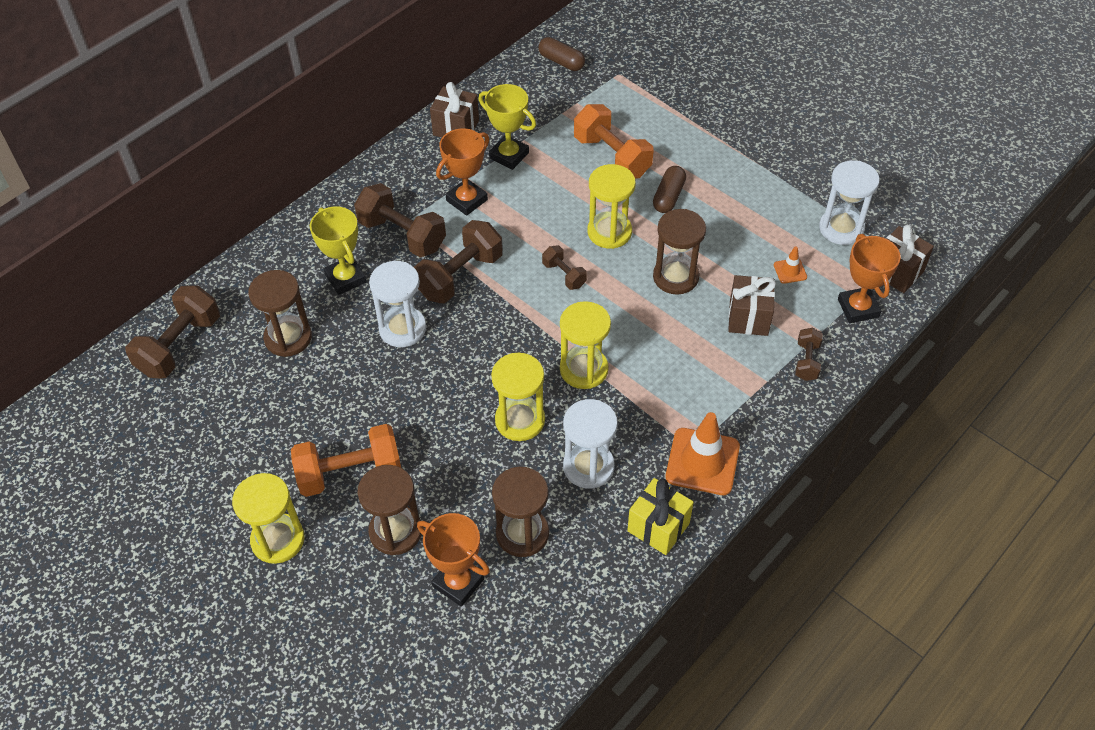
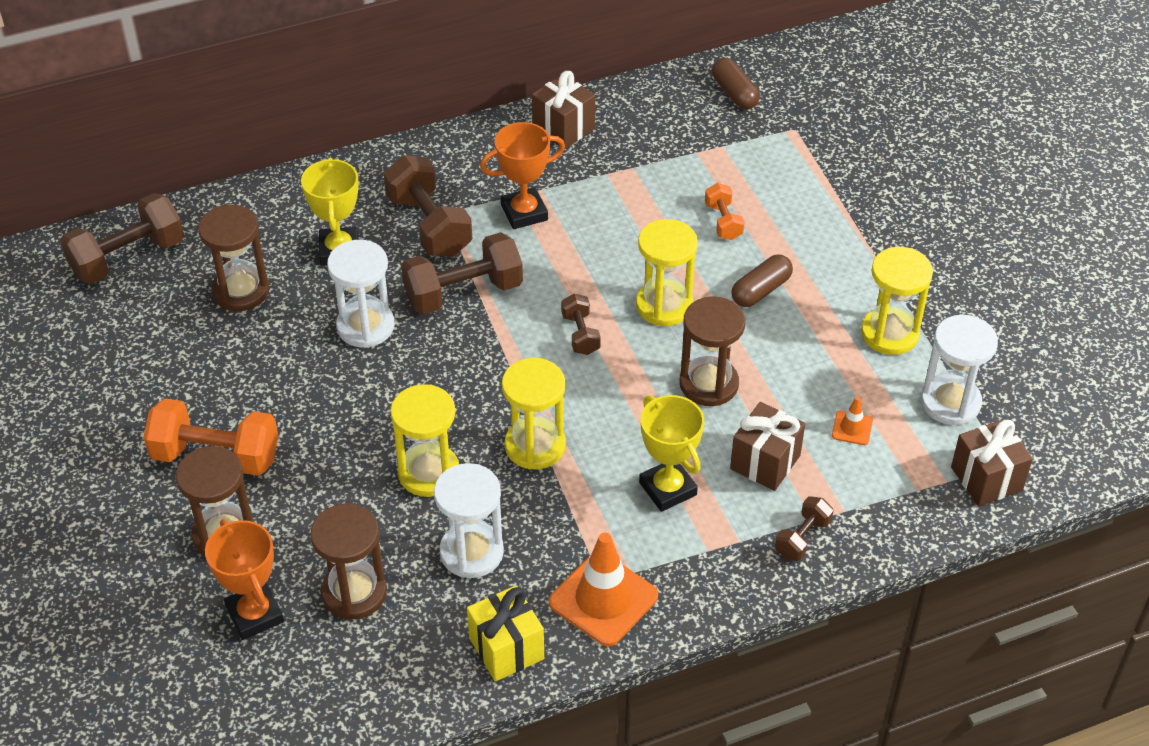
camera: 25 degrees right, 5 degrees down
yellow hourglass [232,473,305,564] -> yellow hourglass moved to [861,247,933,355]
yellow trophy [478,84,536,170] -> yellow trophy moved to [639,395,704,512]
orange dumbbell [574,104,654,179] -> orange dumbbell [705,183,744,240], size x0.53
orange trophy [838,234,901,323] -> none

